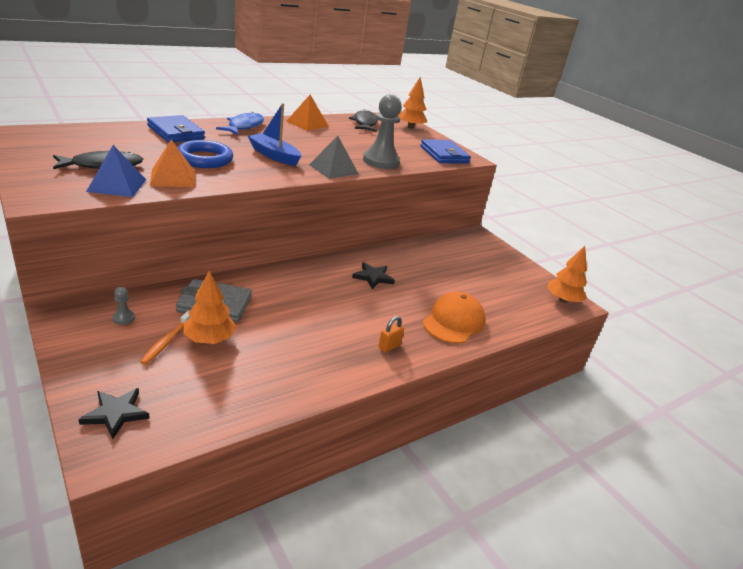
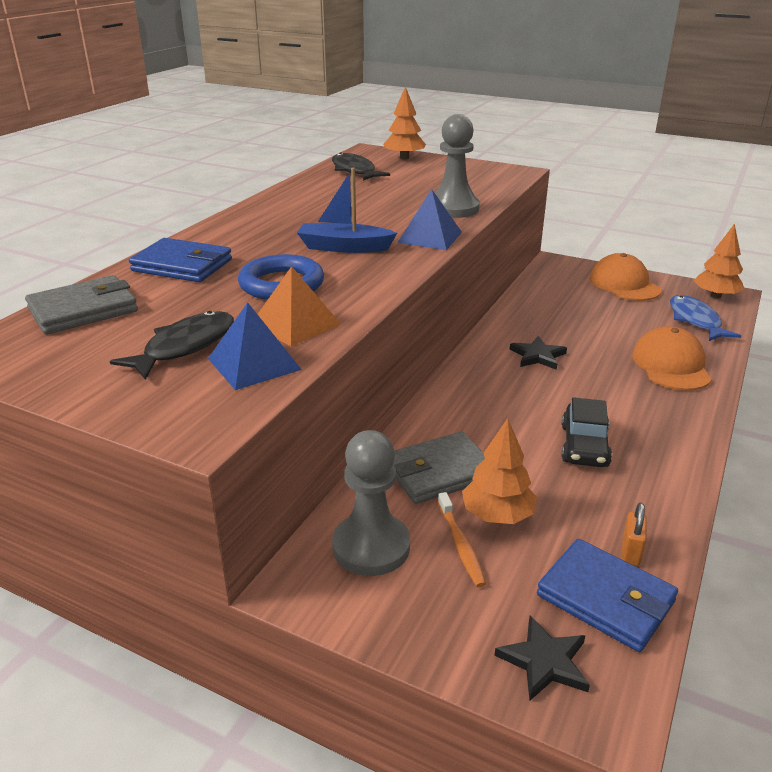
camera: 25 degrees left, 0 degrees up
grey pawn [112,287,135,325] -> grey pawn [332,430,410,576], size x2.42
blue fish [216,112,264,135] -> blue fish moved to [670,295,741,341]
orange pyramid [286,95,329,131] -> none
grey pyramid [309,136,358,179] -> blue pyramid [397,189,462,250]
orange padlock [378,316,404,352] -> orange padlock moved to [622,503,647,566]
blue wallet [420,139,471,164] -> blue wallet moved to [537,539,678,652]
none -> grey wallet [25,275,138,334]
none -> black car [562,397,612,467]
none -> orange cap [590,253,662,301]

